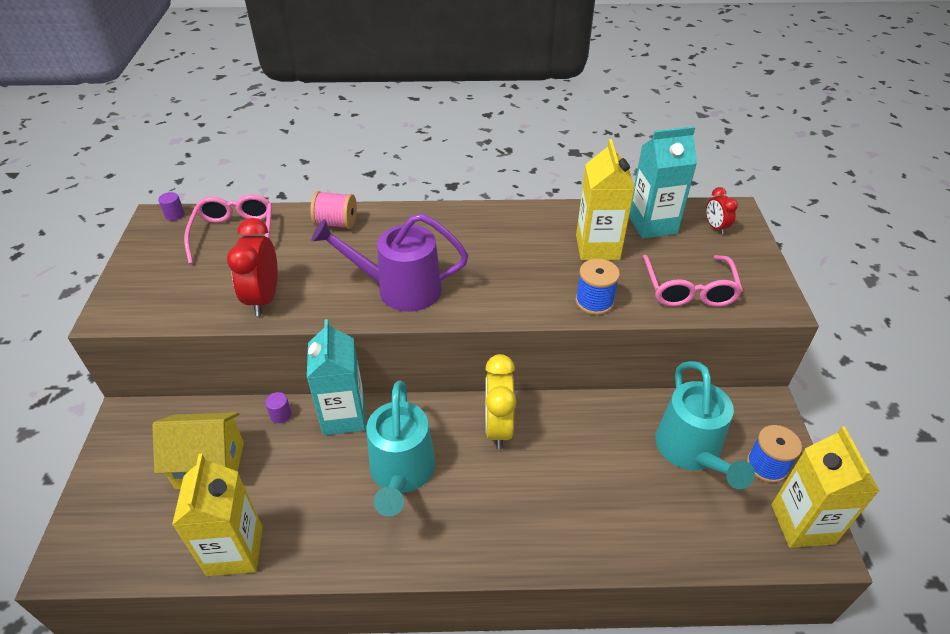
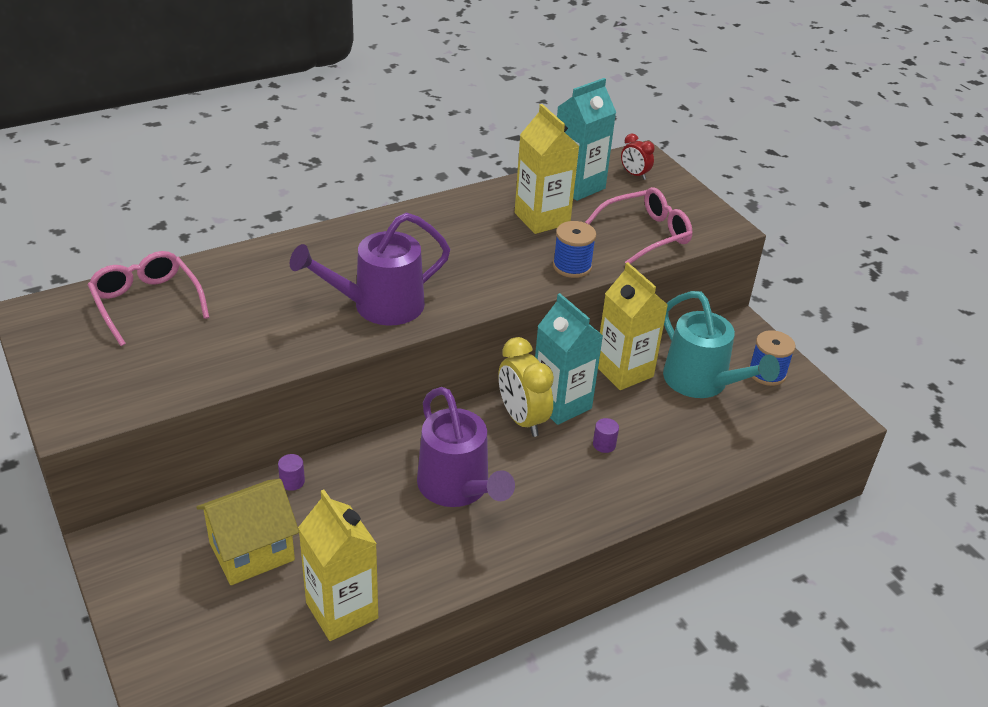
camera: 30 degrees left, 5 degrees down
purple cylinder [158,192,185,221] -> purple cylinder moved to [593,418,619,453]
red clock [227,218,278,316] -> none
turquoise carton [307,319,366,435] -> turquoise carton moved to [535,293,603,425]
pink spool [310,191,357,229] -> none
turquoise watering can [366,381,435,517] -> purple watering can [417,387,515,507]
pink glasses [642,255,743,307] -> pink glasses turned 90 degrees counterclockwise [585,187,692,264]
yellow carton [771,426,879,548] -> yellow carton moved to [598,262,668,390]

